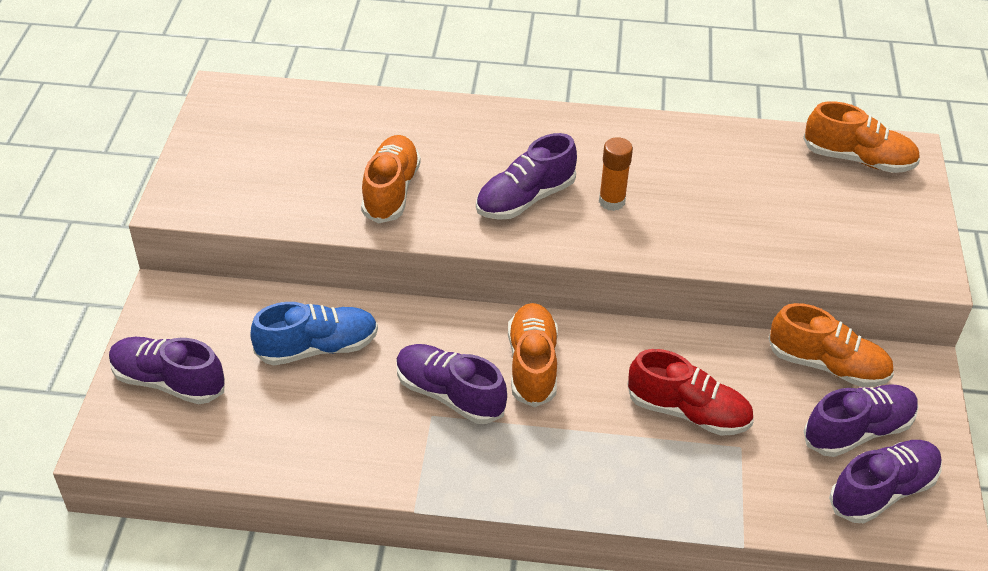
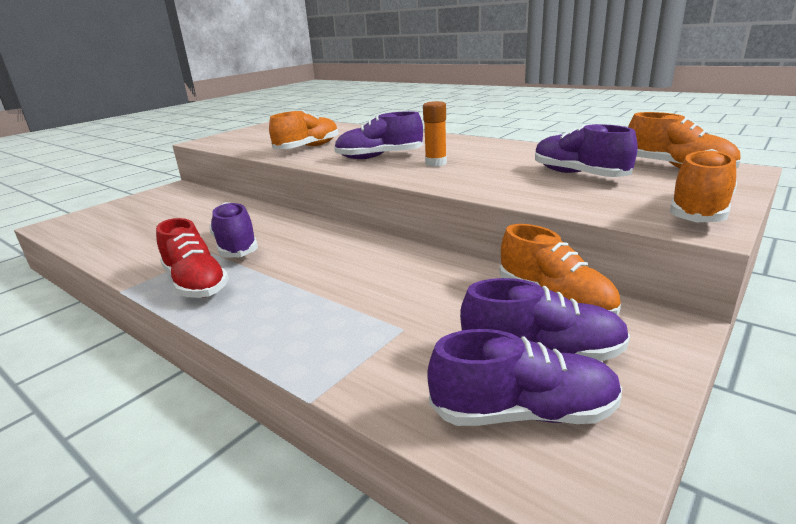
camera: 35 degrees right, 20 degrees down
purple shoe [109,337,225,404] -> purple shoe moved to [535,124,638,177]
blue shoe [250,302,378,366] -> none
orange shoe [508,303,558,407] -> orange shoe moved to [670,149,737,222]
red shoe [627,349,754,436] -> red shoe moved to [156,218,229,298]

